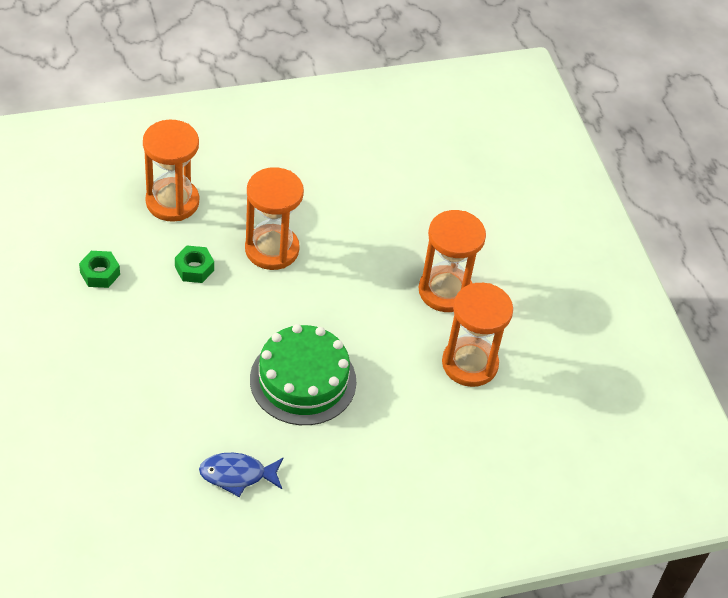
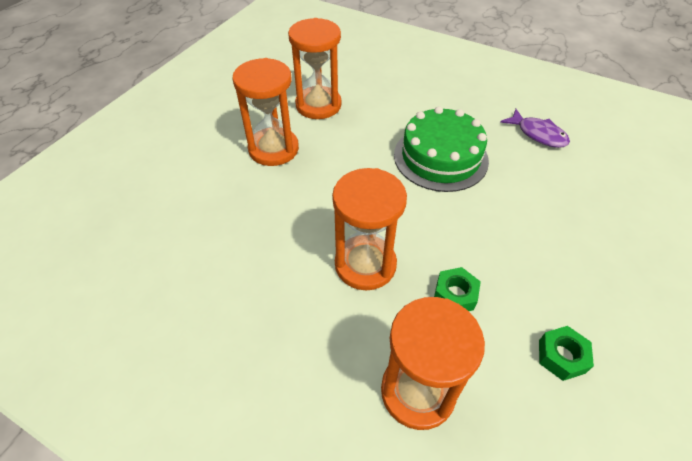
camera: 130 degrees left, 0 degrees up
blue fish [199,453,283,497] -> purple fish [500,109,570,148]

